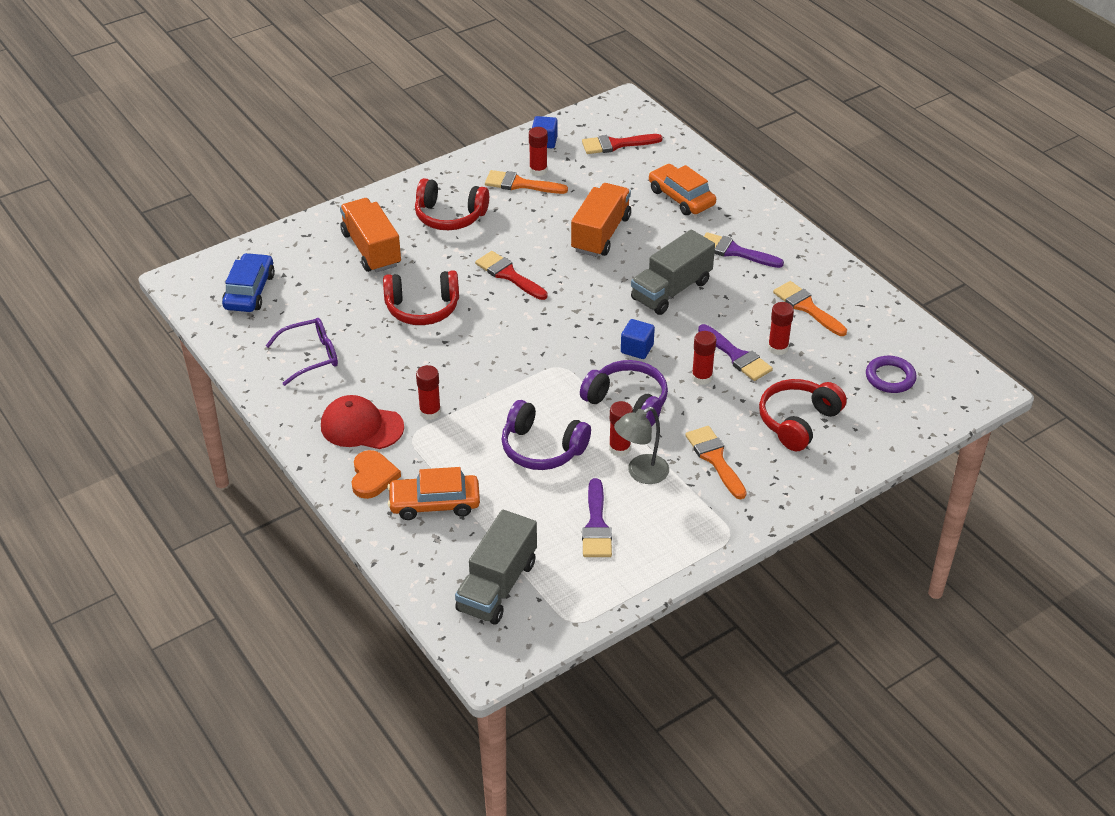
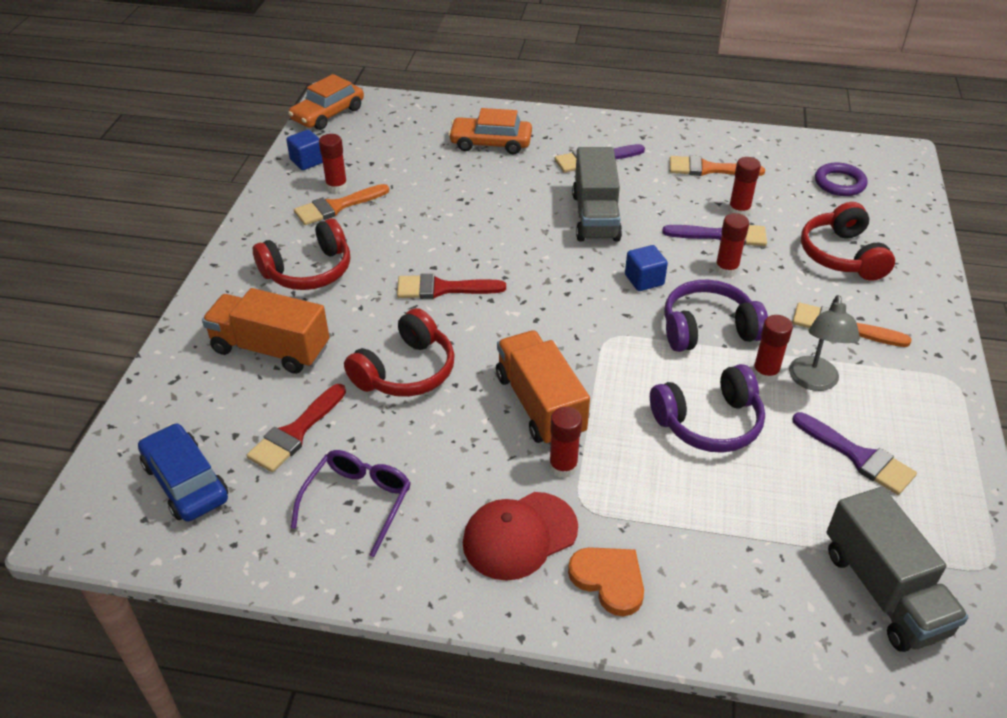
camera: 45 degrees left, 0 degrees up
orange car [387,467,480,520] -> orange car moved to [288,74,364,130]
orange truck [571,183,631,257] -> orange truck moved to [496,330,590,446]
red brush [582,134,663,154] -> red brush moved to [247,384,346,472]

